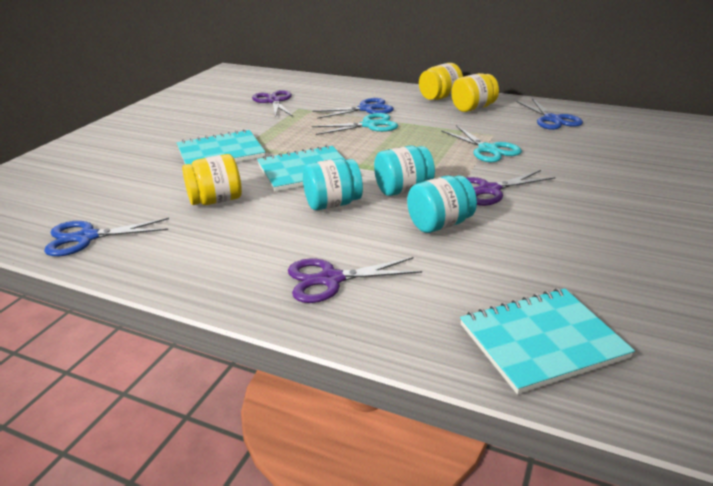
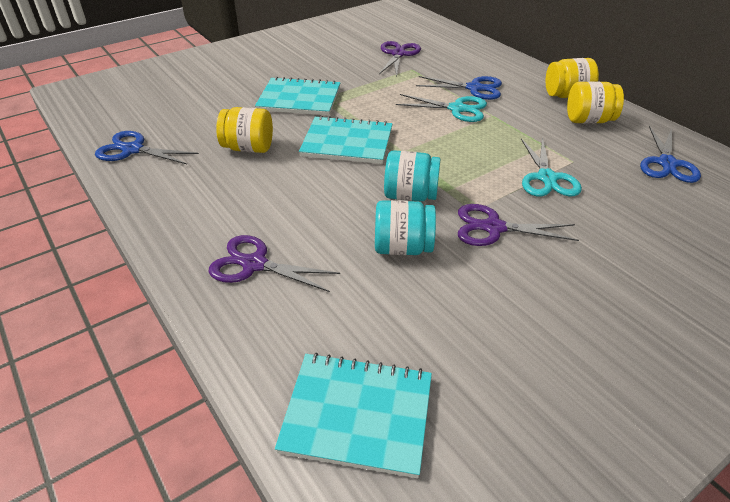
camera: 30 degrees right, 10 degrees up
turquoise jar [303,158,363,210] -> none

